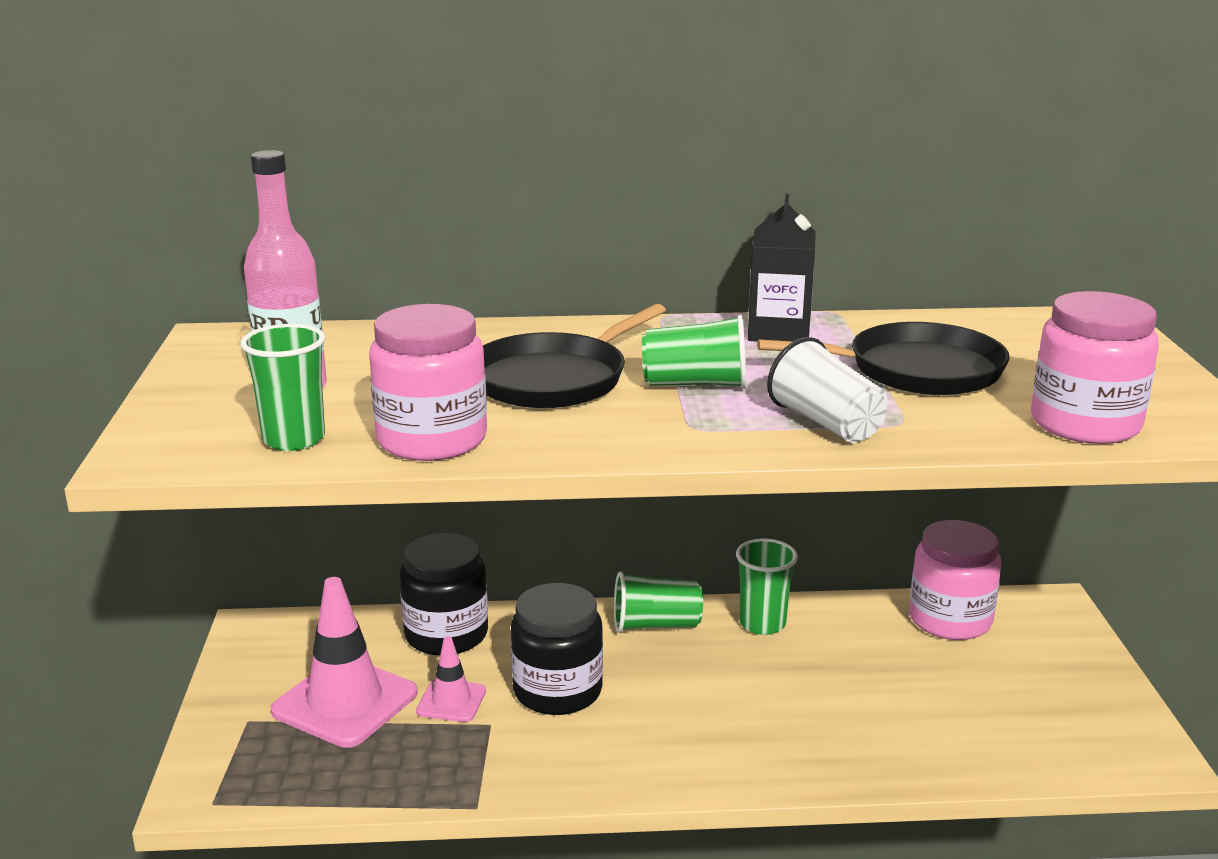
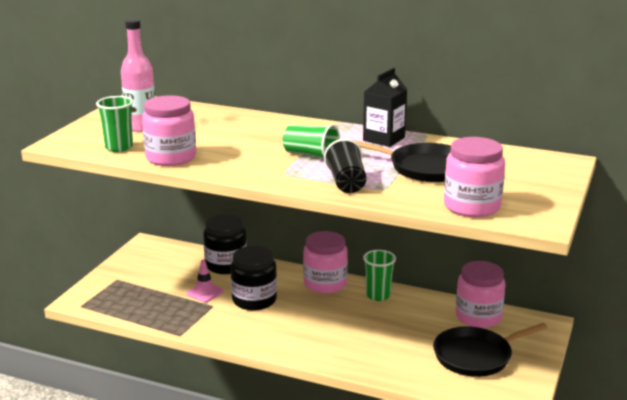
camera: 25 degrees right, 0 degrees up
pink traffic cone [271,577,417,748] -> none
black pan [483,304,666,408] -> black pan moved to [433,323,548,377]
green cup [614,571,703,633] -> pink jar [303,231,348,294]
white cup [767,337,888,443] -> black cup [324,139,366,193]

